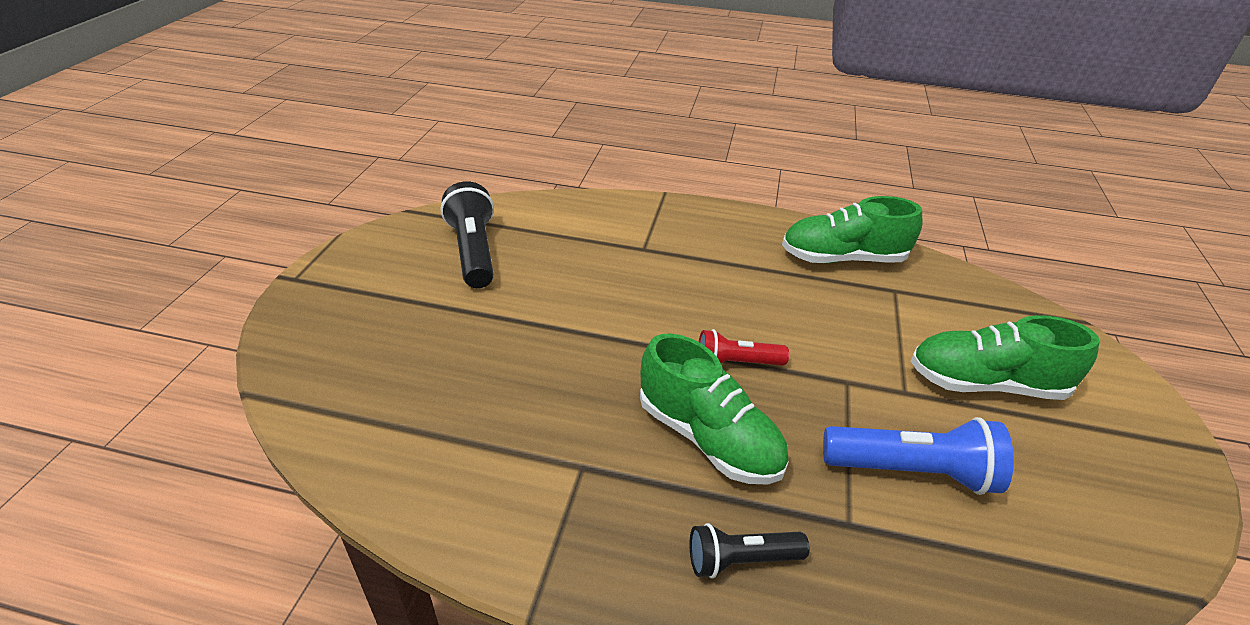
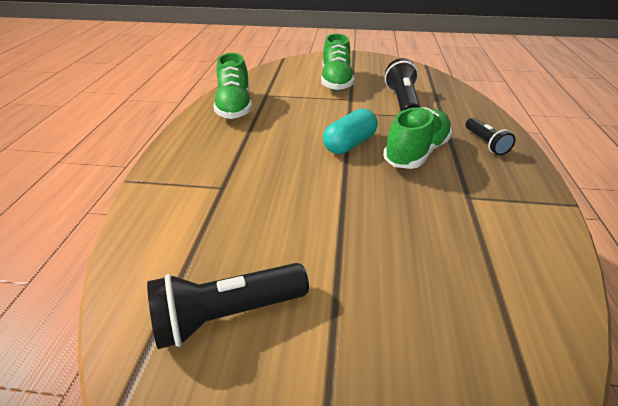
camera: 95 degrees left, 0 degrees up
red flashlight [699,329,789,366] -> turquoise capsule [323,108,378,154]
blue flashlight [823,417,1014,495] -> black flashlight [385,58,421,111]

